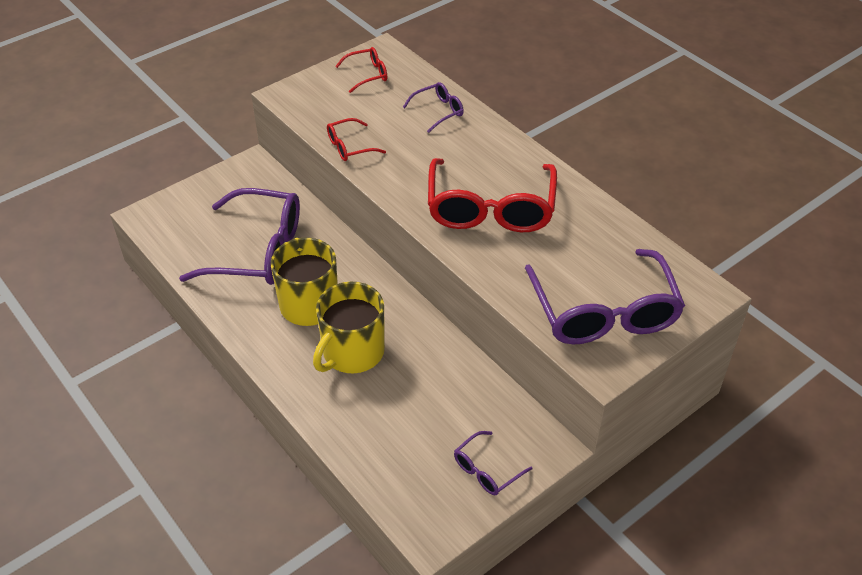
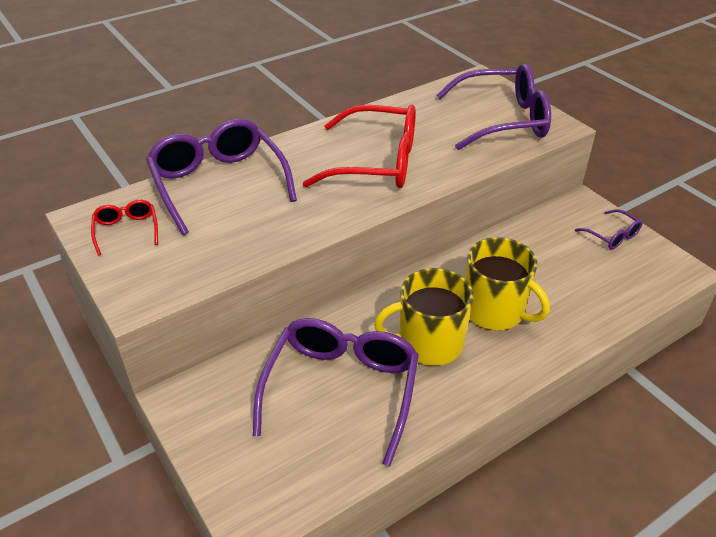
camera: 85 degrees left, 5 degrees down
red glasses [327,118,386,161] -> none
purple glasses [403,82,464,133] -> purple glasses [146,118,297,235], size x2.17

